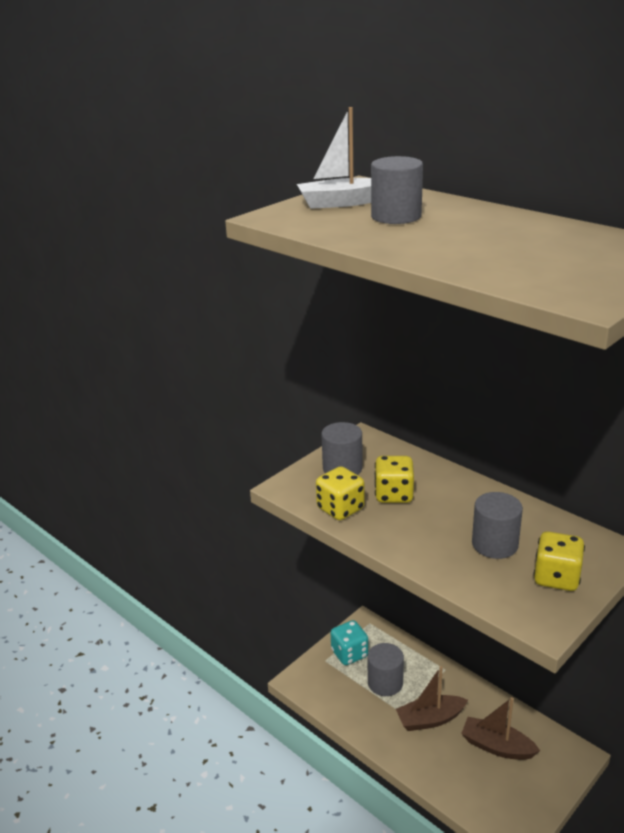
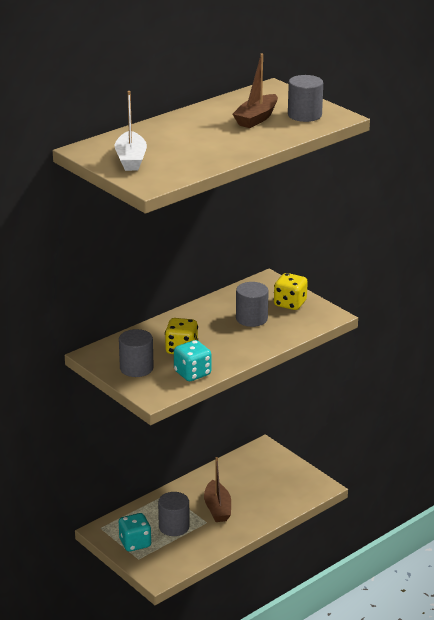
camera: 85 degrees left, 0 degrees up
yellow dice [316,466,365,520] -> turquoise dice [174,340,211,381]
grey cylinder [371,156,423,224] -> grey cylinder moved to [288,75,323,122]
brown boat [461,697,540,760] -> brown boat moved to [232,53,278,128]

